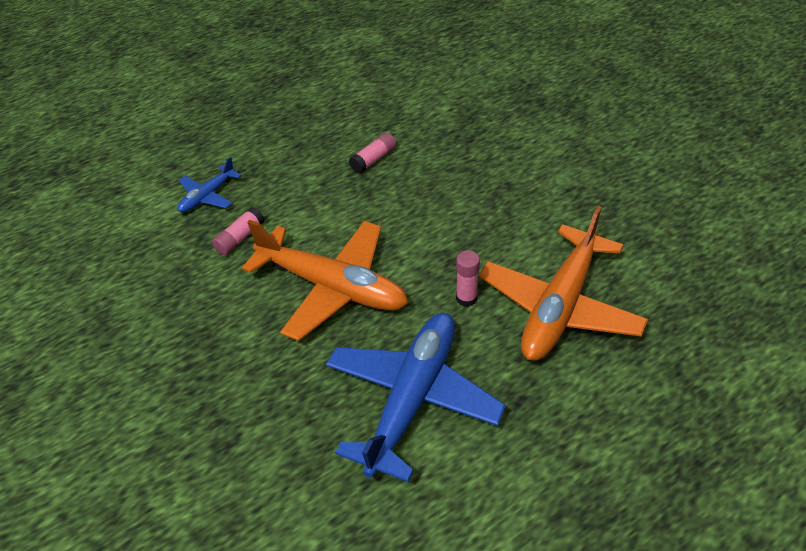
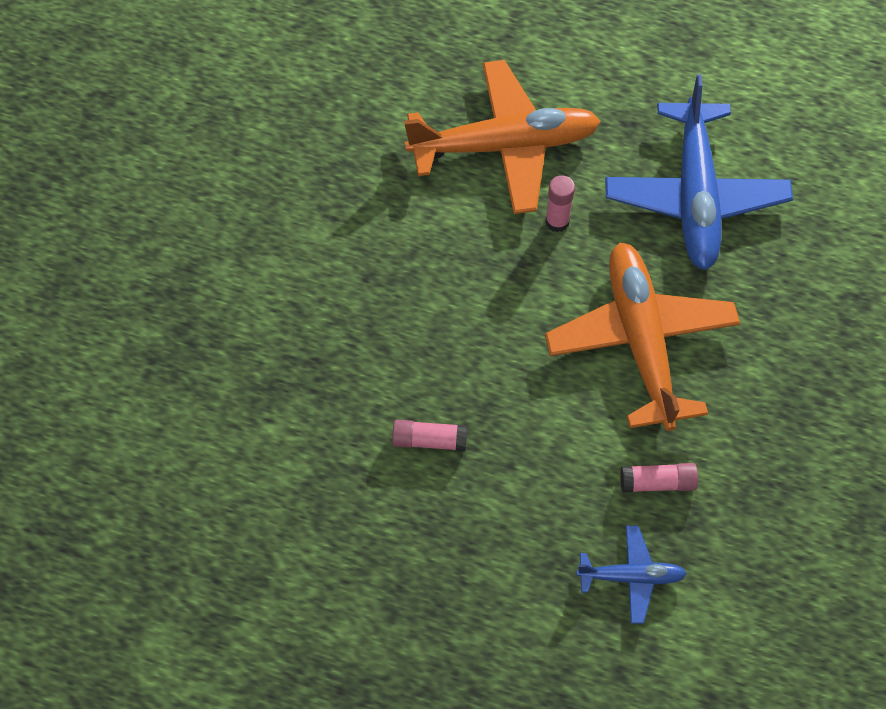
camera: 130 degrees left, 15 degrees up
blue plane [326,313,506,482] -> blue plane turned 75 degrees counterclockwise [605,74,793,270]

